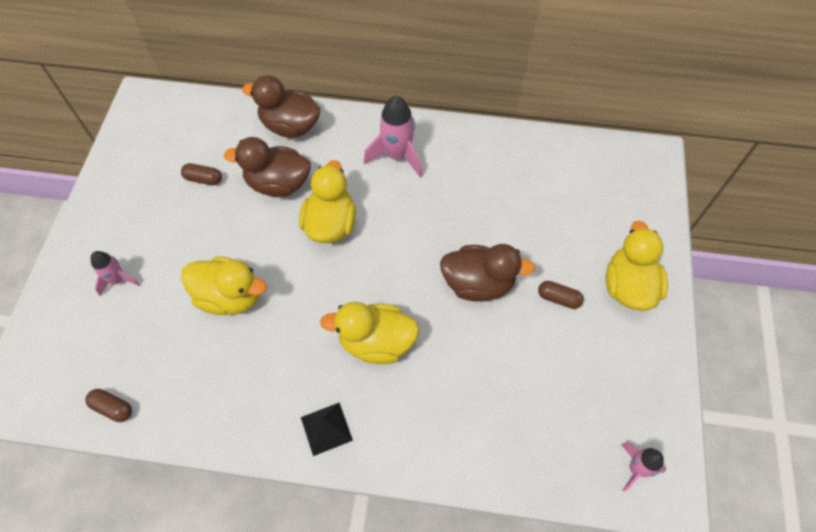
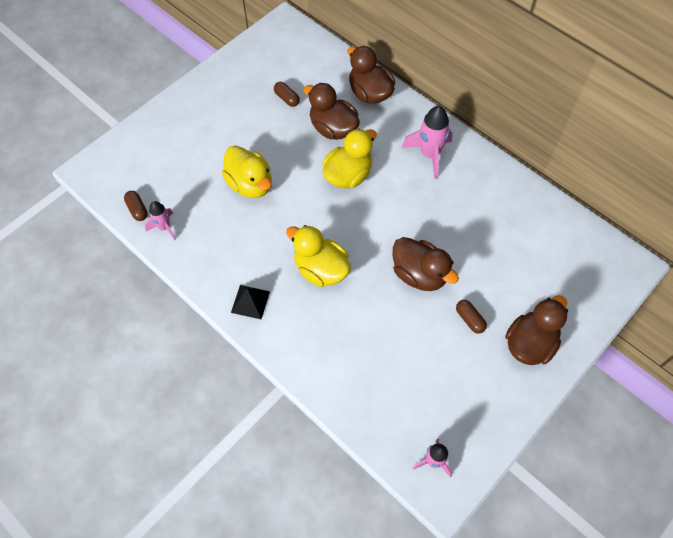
camera: 35 degrees right, 0 degrees up
pink rocket [91,251,141,296] -> pink rocket moved to [145,201,176,240]
yellow duck [606,221,668,311] -> brown duck [505,295,568,365]

